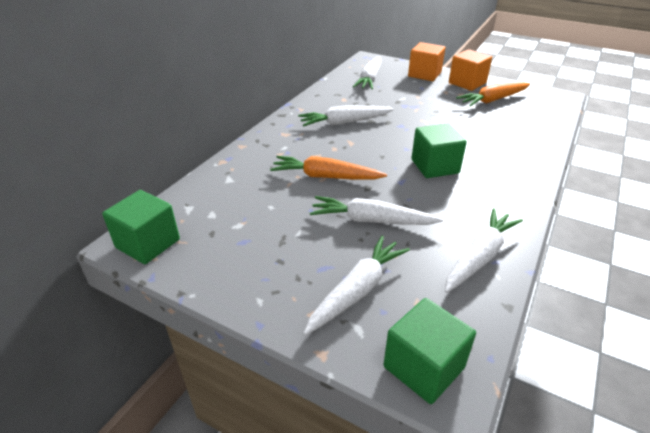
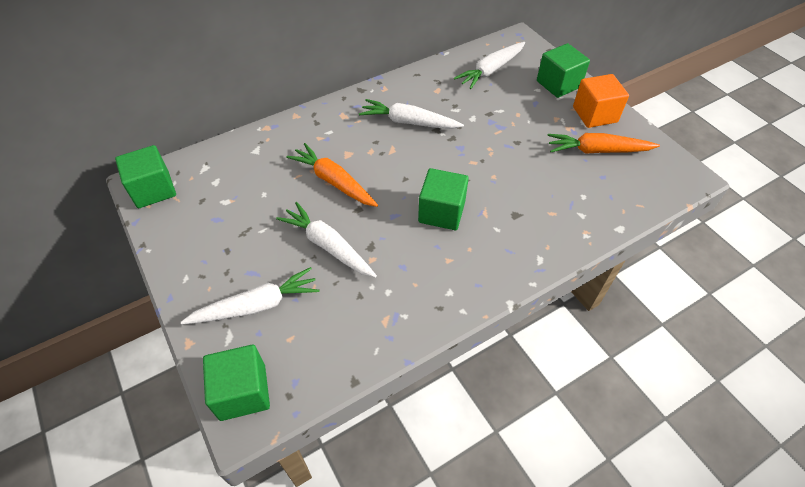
camera: 30 degrees right, 15 degrees up
orange cube [408,42,445,81] -> green cube [537,43,590,98]
white carrot [445,208,523,293] -> none

